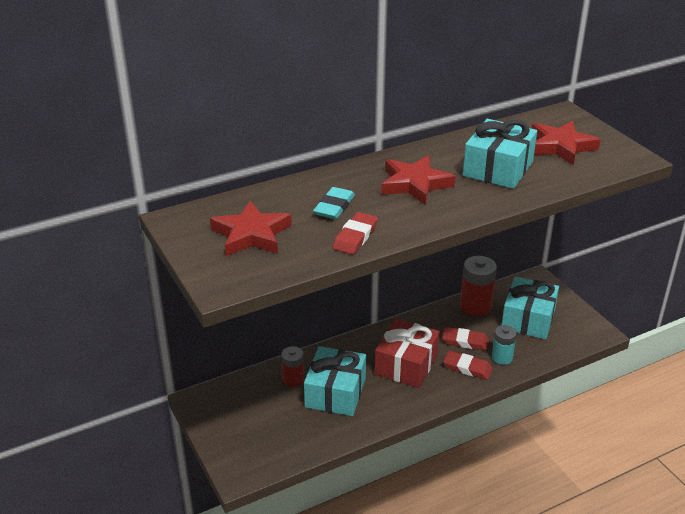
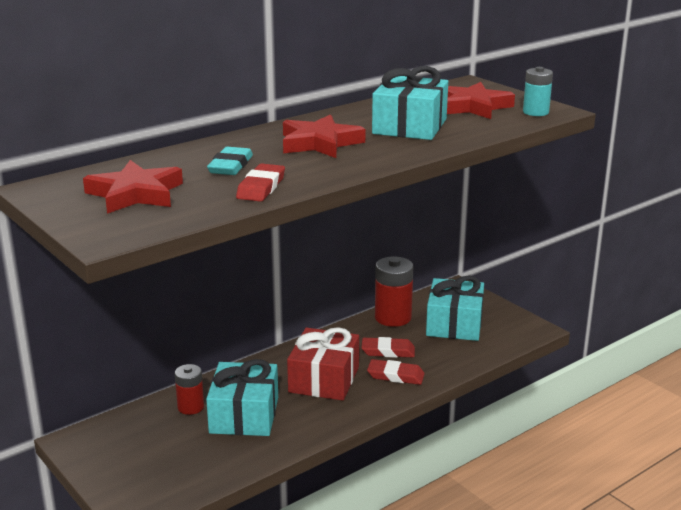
camera: 10 degrees left, 10 degrees down
turquoise battery [492,325,517,365] -> turquoise battery moved to [523,67,553,116]

